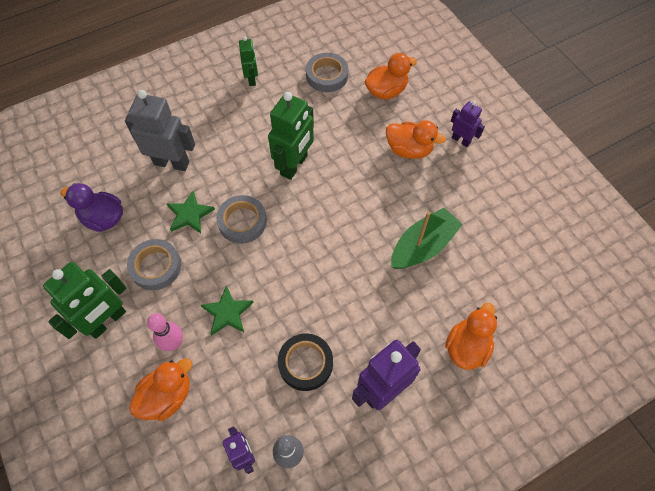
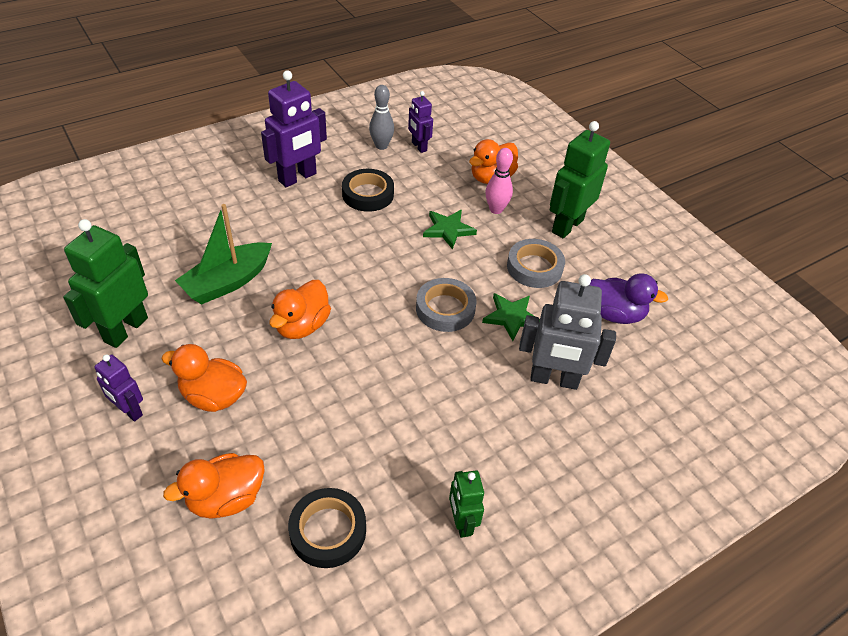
camera: 175 degrees right, 15 degrees down
green robot [268,92,314,180] -> green robot moved to [63,219,148,348]
grey tape [306,53,348,92] -> black tape [288,488,366,568]
orange duck [445,303,497,370] -> orange duck moved to [270,280,331,339]

